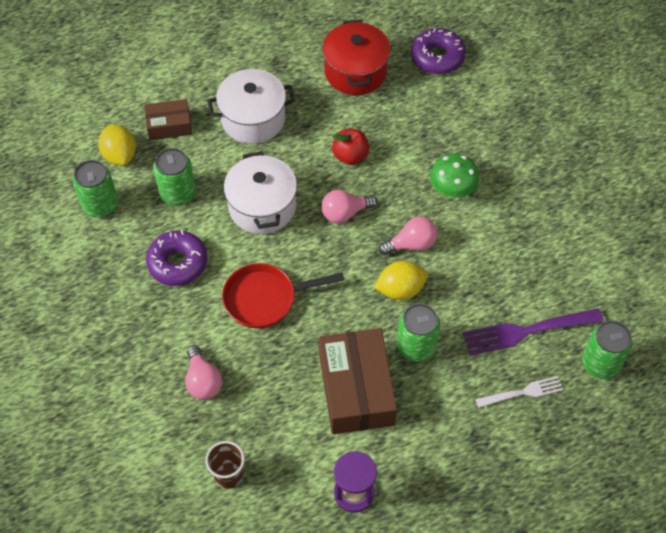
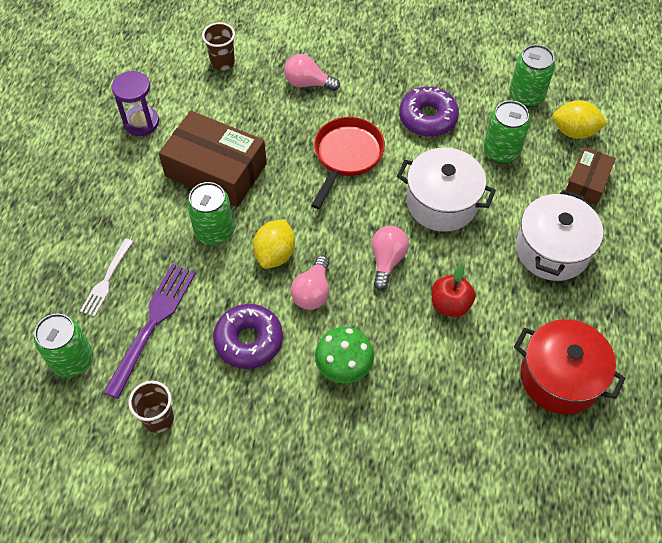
camera: 125 degrees right, 0 degrees up
purple donut [411,28,466,74] -> purple donut moved to [213,304,283,369]
none -> brown cup [129,381,174,433]

